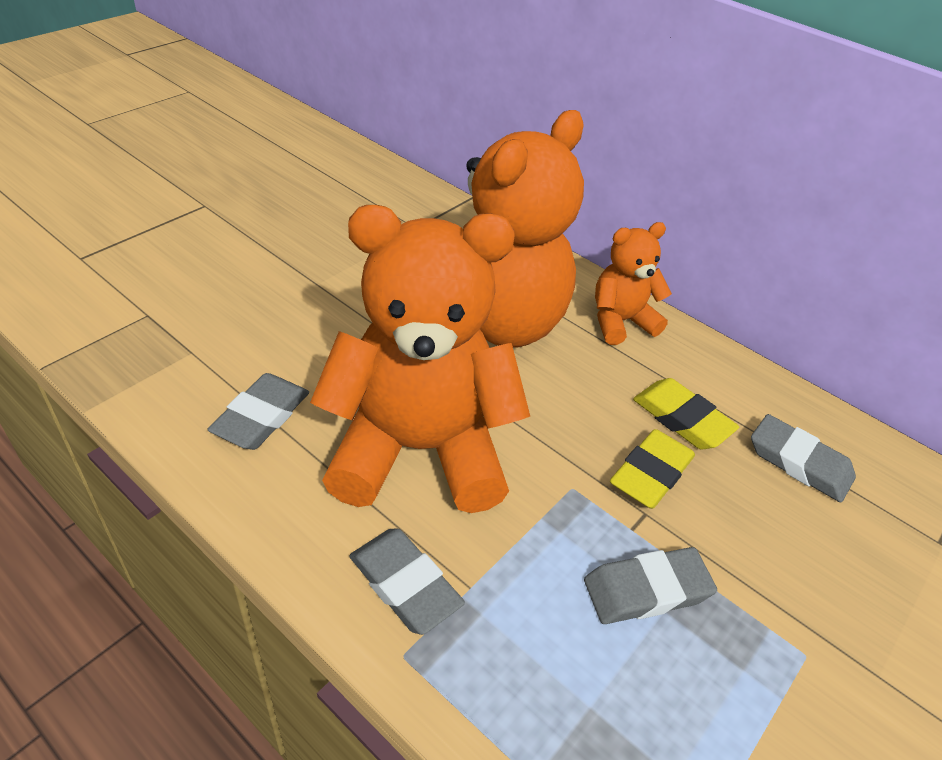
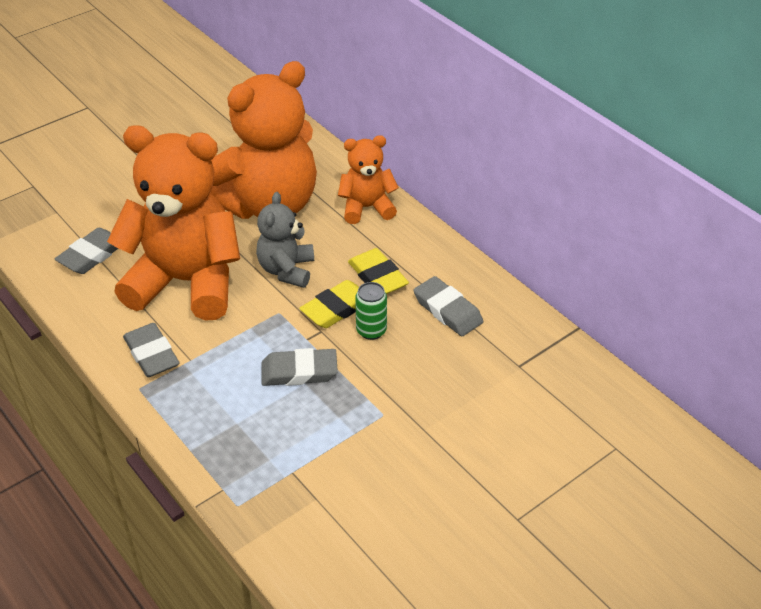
camera: 15 degrees right, 0 degrees up
none -> grey teddy bear [256,192,314,288]
none -> green can [355,282,387,340]

